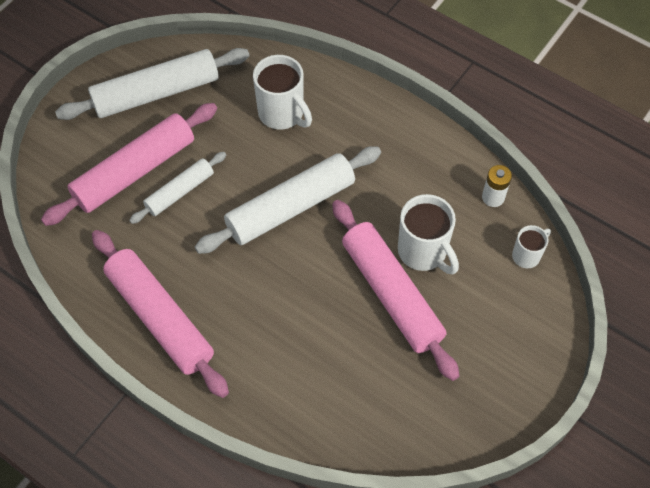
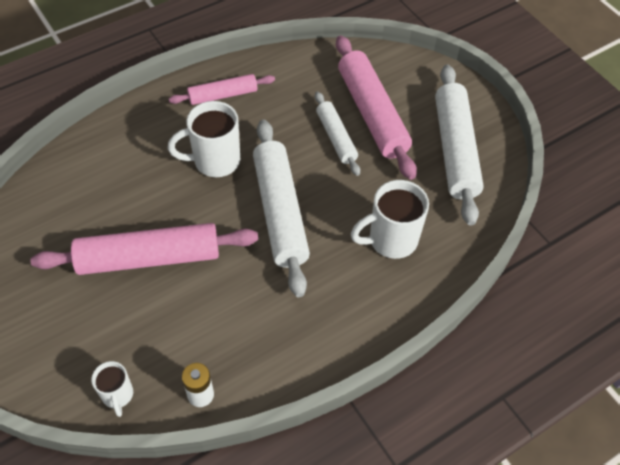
camera: 110 degrees right, 5 degrees down
pink rolling pin [92,230,229,398] -> pink rolling pin [169,74,275,105], size x0.57
white mug [398,194,459,274] -> white mug moved to [168,101,240,177]

